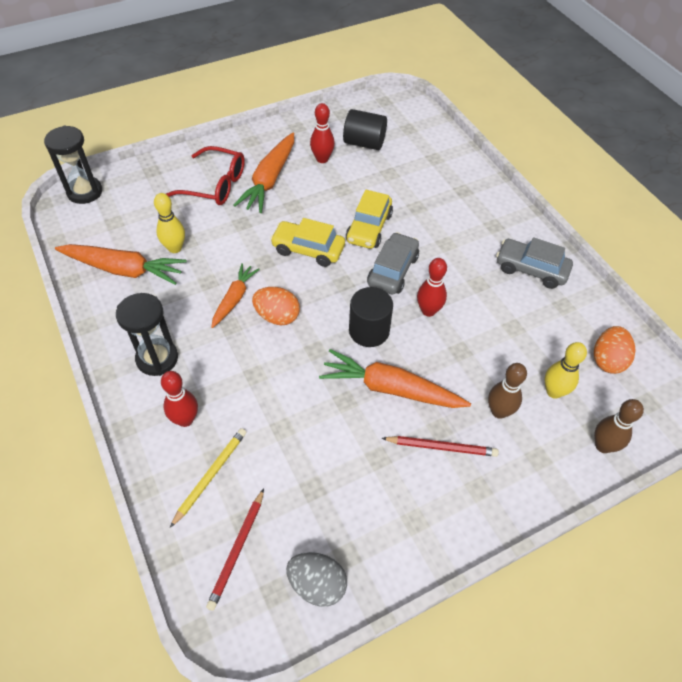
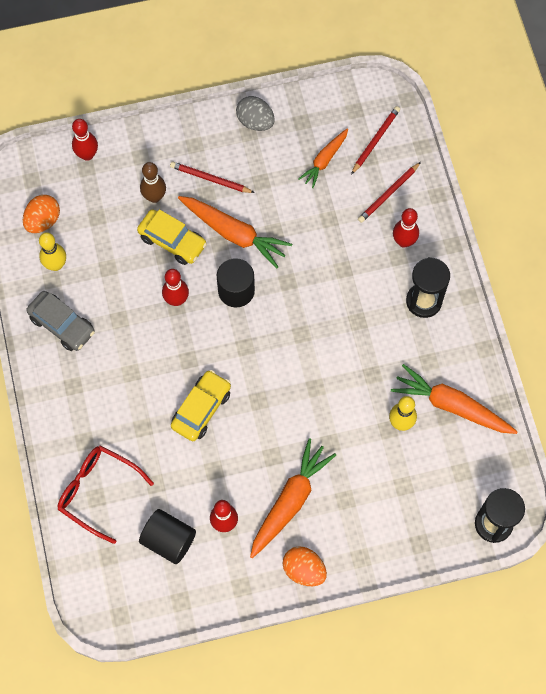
camera: 165 degrees left, 15 degrees up
red glasses [166,146,245,205] -> red glasses moved to [58,446,154,544]
yellow pencil [170,428,246,528] -> red pencil [358,162,421,223]
orange carrot [211,263,260,328] -> orange carrot moved to [298,128,348,188]
orange egg [252,287,300,325] -> orange egg moved to [282,546,327,586]
yellow car [270,218,345,267] -> yellow car moved to [137,209,207,265]
grey egg [286,552,347,607] -> grey egg moved to [236,96,275,131]
grey car [367,232,419,295] -> none
yellow bowling pin [545,342,587,399] -> yellow bowling pin moved to [39,232,66,271]
brown bowling pin [594,399,644,453] -> red bowling pin [72,119,98,161]

